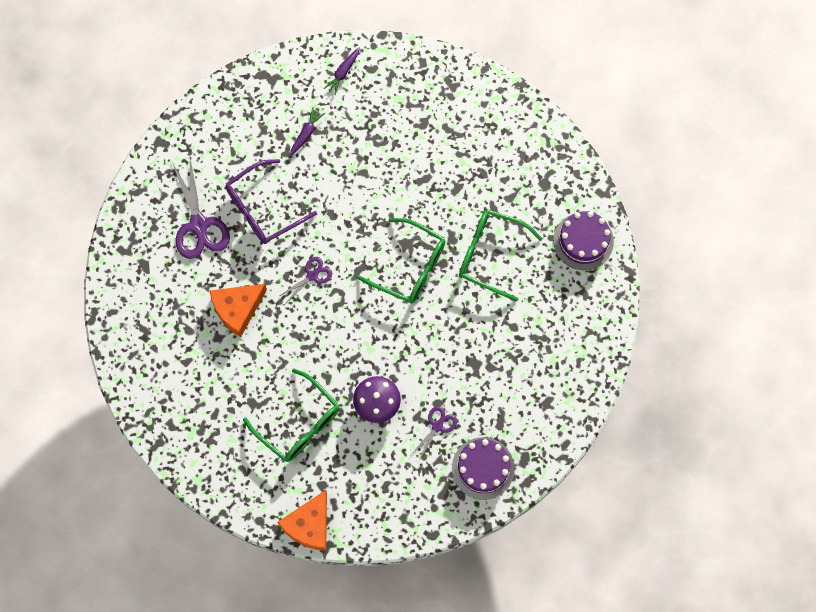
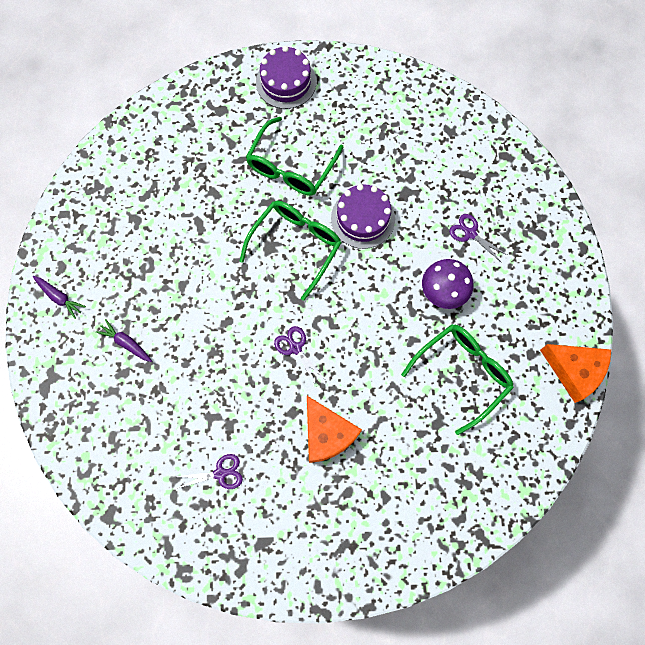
camera: 85 degrees left, 0 degrees up
purple scissors [172,159,230,259] -> purple scissors [176,454,243,489], size x0.54
purple glasses [225,159,317,244] -> none
purple cake [452,437,515,500] -> purple cake moved to [331,184,395,249]

